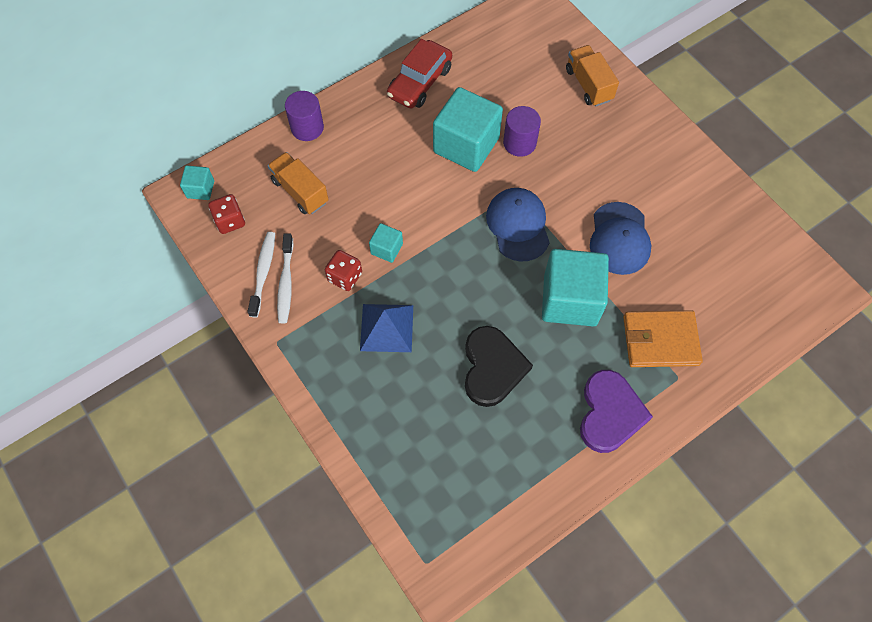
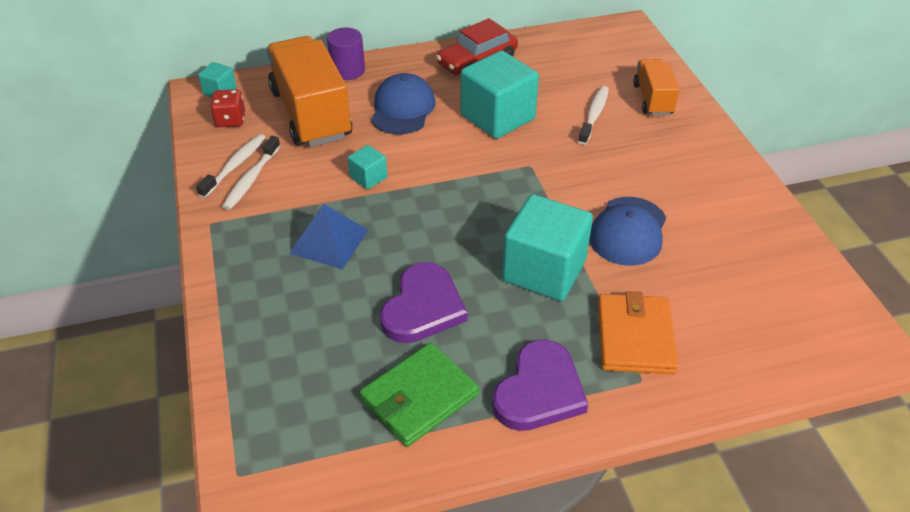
camera: 20 degrees right, 20 degrees down
orange truck [267,152,329,214] -> orange truck [267,36,352,147], size x1.86
red dice [325,250,362,291] -> none
black heart [465,326,533,407] -> purple heart [380,262,468,343]
blue cap [486,188,550,262] -> blue cap moved to [371,73,435,134]
purple cylinder [503,106,541,157] -> none
orange wallet [623,310,703,367] -> orange wallet turned 75 degrees clockwise [598,291,678,374]
none -> green wallet [359,343,479,447]
none -> white toothbrush [578,86,609,145]

